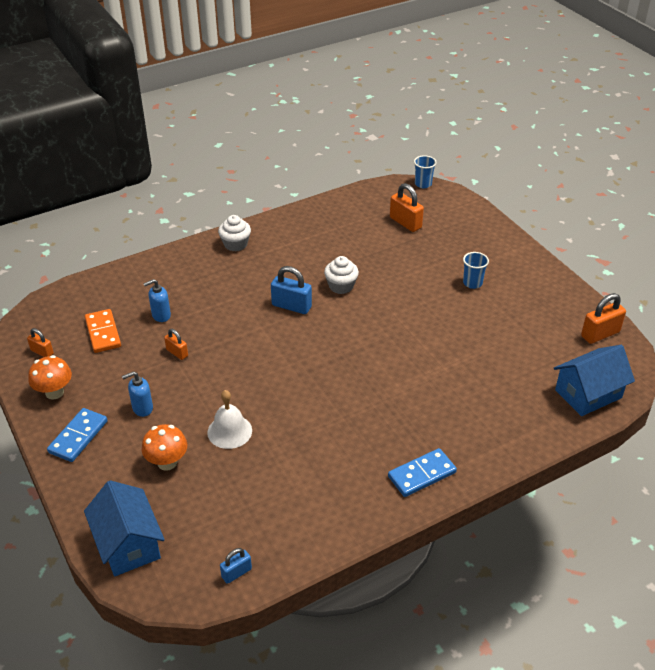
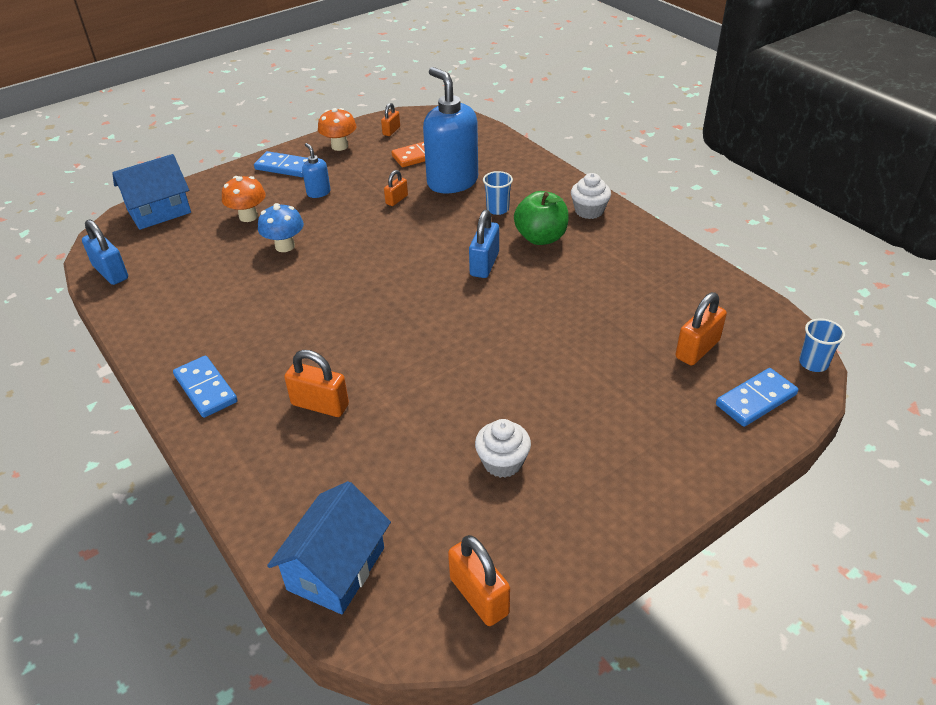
camera: 85 degrees right, 0 degrees up
blue soap dispenser [143,279,171,322] -> blue soap dispenser [423,67,478,193], size x2.23
white bell [207,390,252,449] -> blue mushroom [258,203,304,252]
blue padlock [220,548,252,584] -> blue padlock [82,219,128,285], size x1.69
white cupcake [324,256,359,294] -> white cupcake moved to [475,419,531,478]
blue cup [463,252,489,289] -> blue cup moved to [483,171,513,215]
blue house [554,345,635,416] -> blue house turned 60 degrees clockwise [267,481,391,614]
none -> orange padlock [284,350,349,417]
none -> green apple [514,191,569,245]
none -> blue domino [716,368,798,427]

